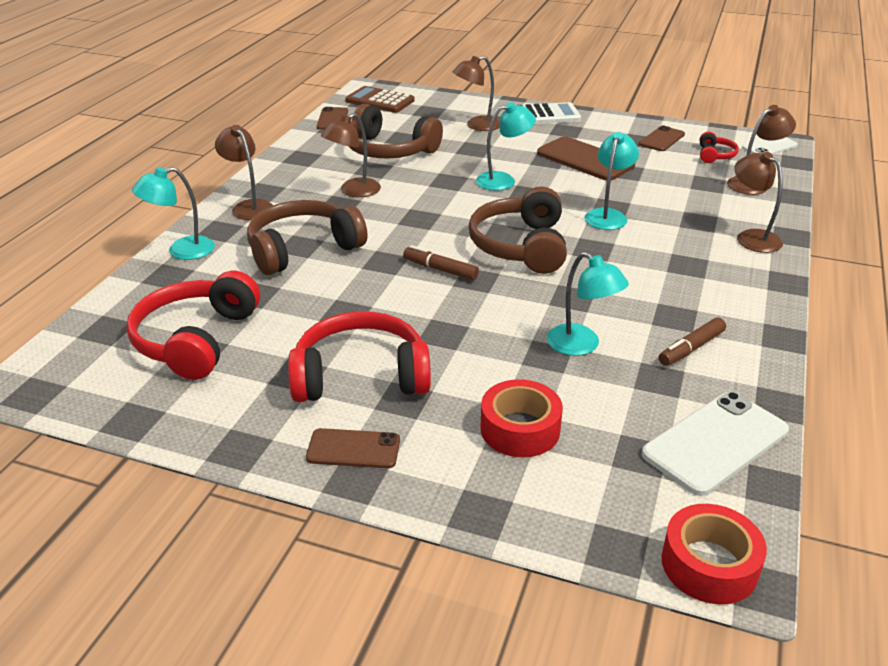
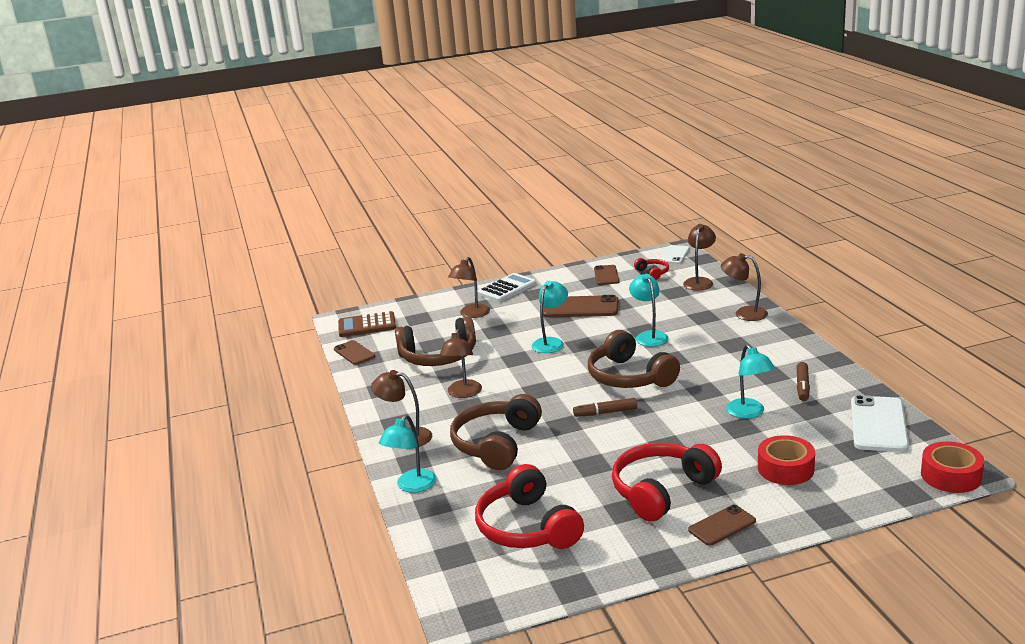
camera: 35 degrees left, 10 degrees down
turquoise lamp [547,252,629,356] -> turquoise lamp turned 60 degrees clockwise [726,344,775,419]

